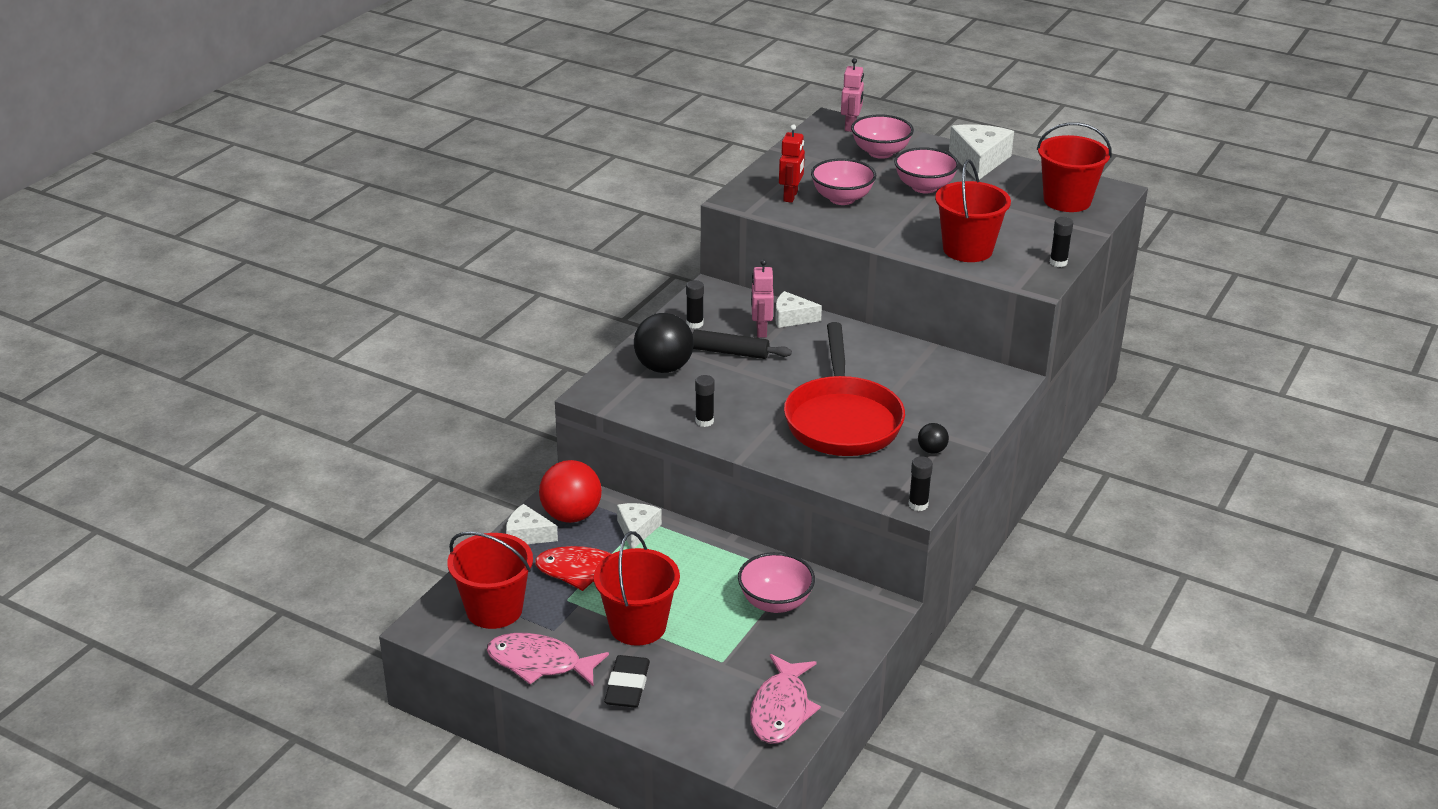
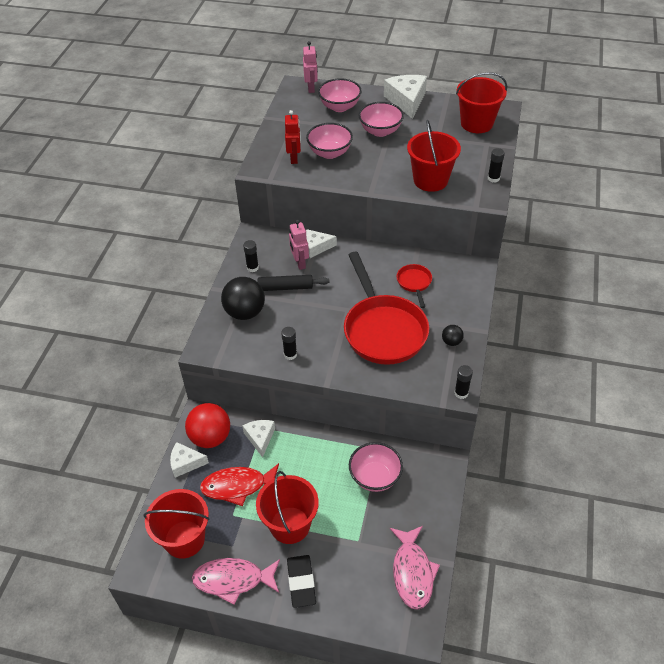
camera: 15 degrees left, 15 degrees up
none -> red pan [396,264,432,308]

